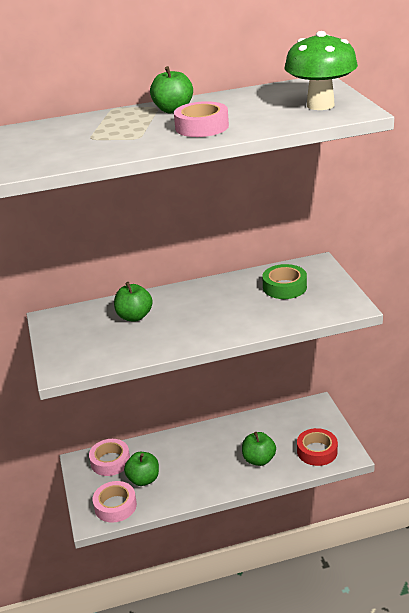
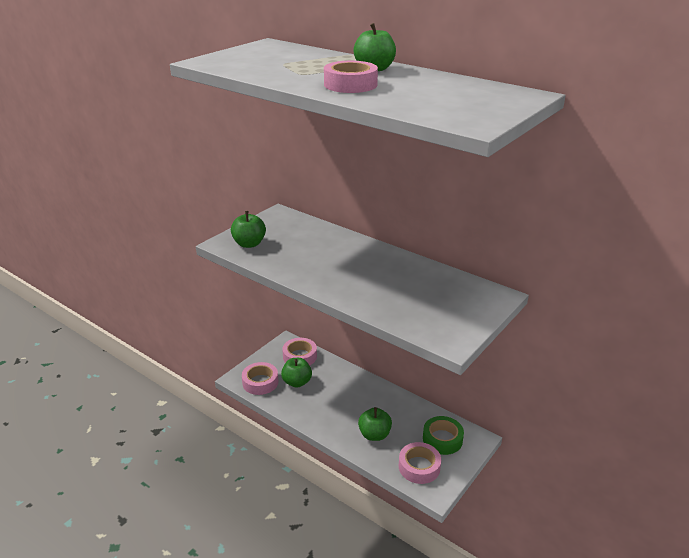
camera: 50 degrees right, 0 degrees up
green apple [114,282,153,321] -> green apple moved to [231,211,266,248]
green tape [262,264,307,299] -> green tape moved to [423,416,464,455]
green mushroom [285,31,358,110] -> none
red tape [297,428,338,466] -> pink tape [399,442,441,484]

